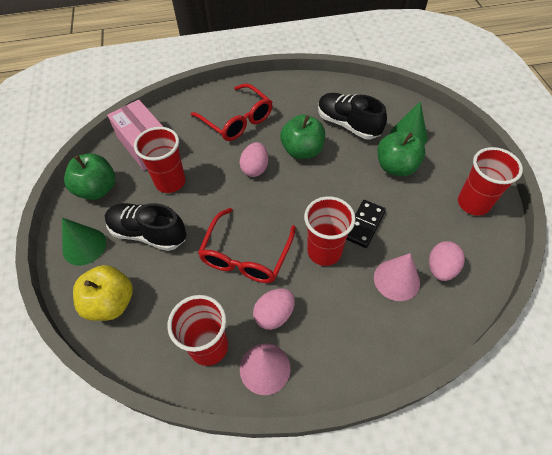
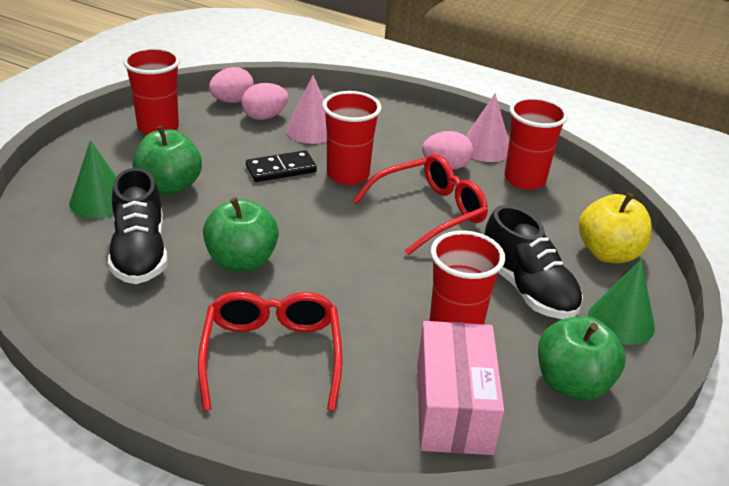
camera: 145 degrees left, 20 degrees down
pink egg [240,142,268,177] -> pink egg moved to [209,67,254,103]

